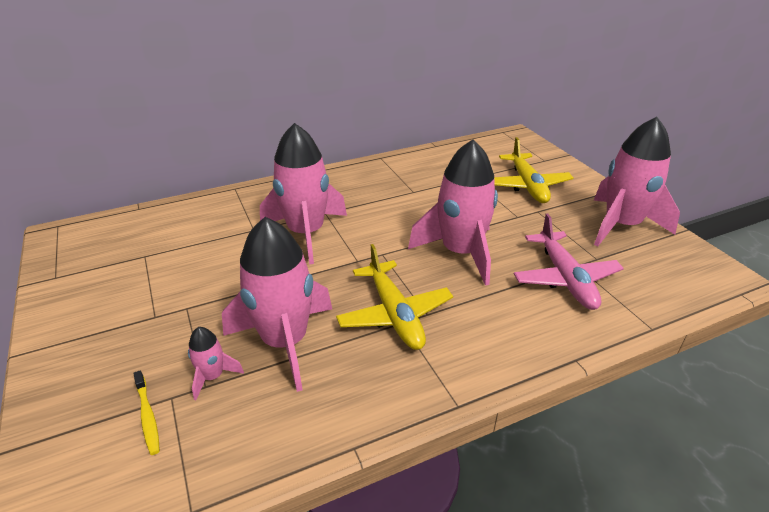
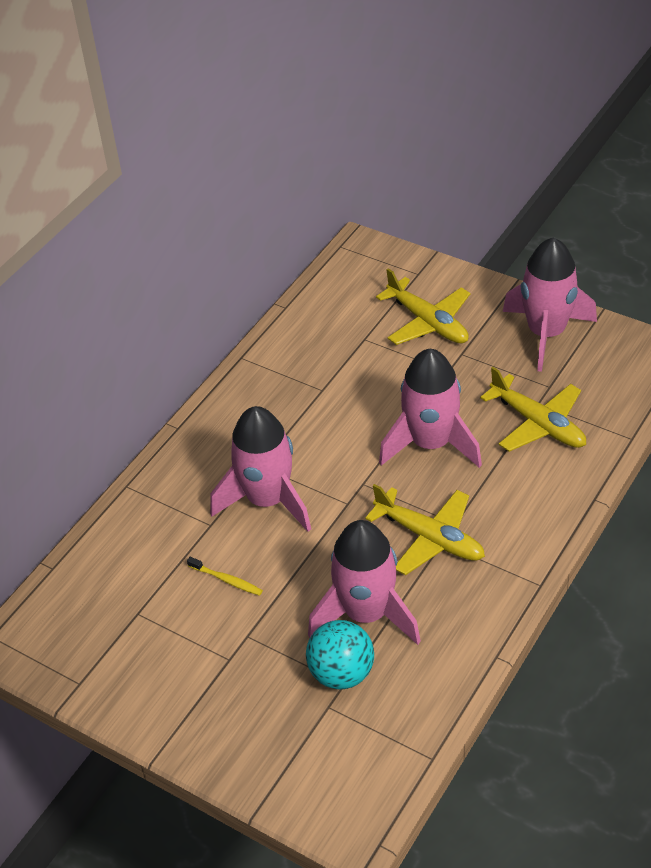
camera: 30 degrees left, 10 degrees up
yellow toothbrush [133,370,160,455] -> yellow toothbrush moved to [187,557,263,596]
pink rocket [188,327,244,400] -> turquoise ball [306,620,374,689]
pink plane [514,214,624,310] -> yellow plane [480,367,586,452]

